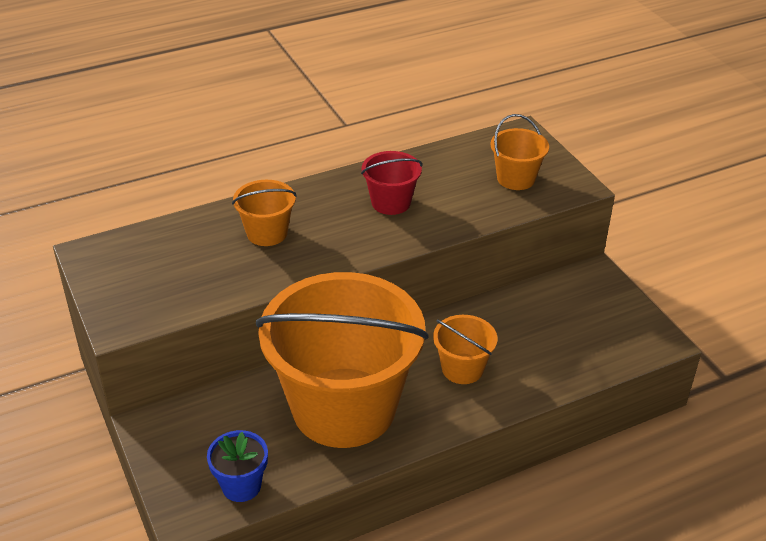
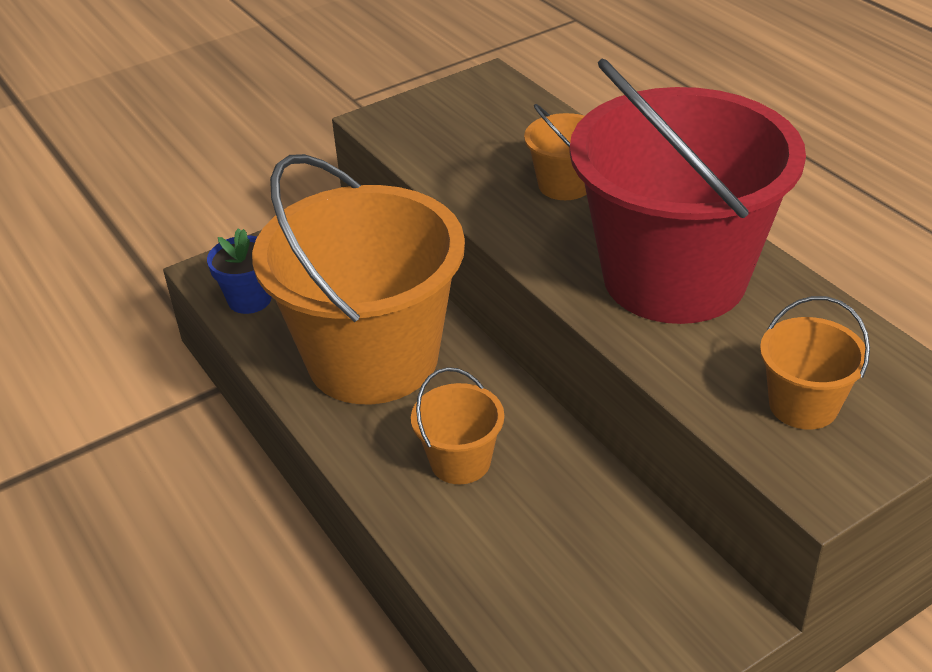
camera: 85 degrees right, 0 degrees up
red bucket [361,151,423,215] -> red bucket [570,58,806,324], size x2.39

